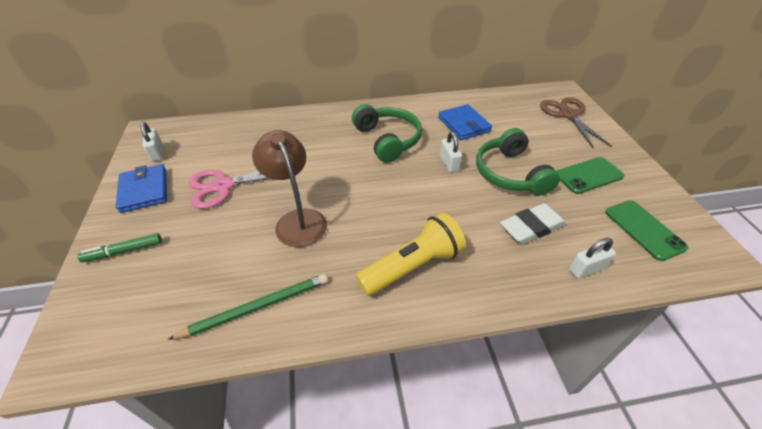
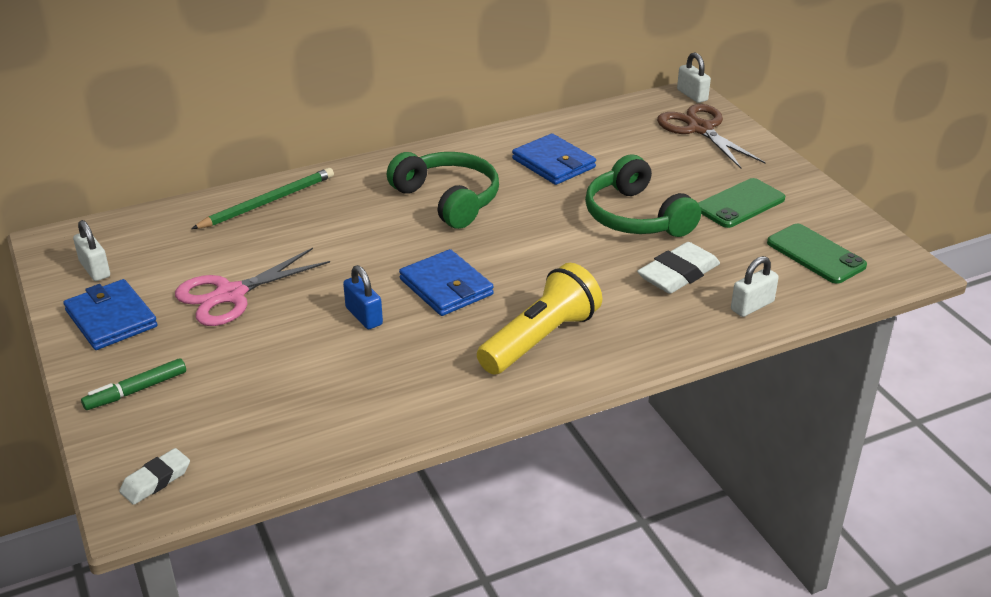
camera: 15 degrees left, 10 degrees down
green pencil [167,274,328,340] -> green pencil moved to [191,168,334,229]
brown lamp [252,130,327,247] -> blue padlock [343,265,383,330]
white padlock [440,132,462,172] -> white padlock moved to [677,52,711,103]
none -> white eraser [119,448,190,505]
none -> blue wallet [399,249,494,316]

